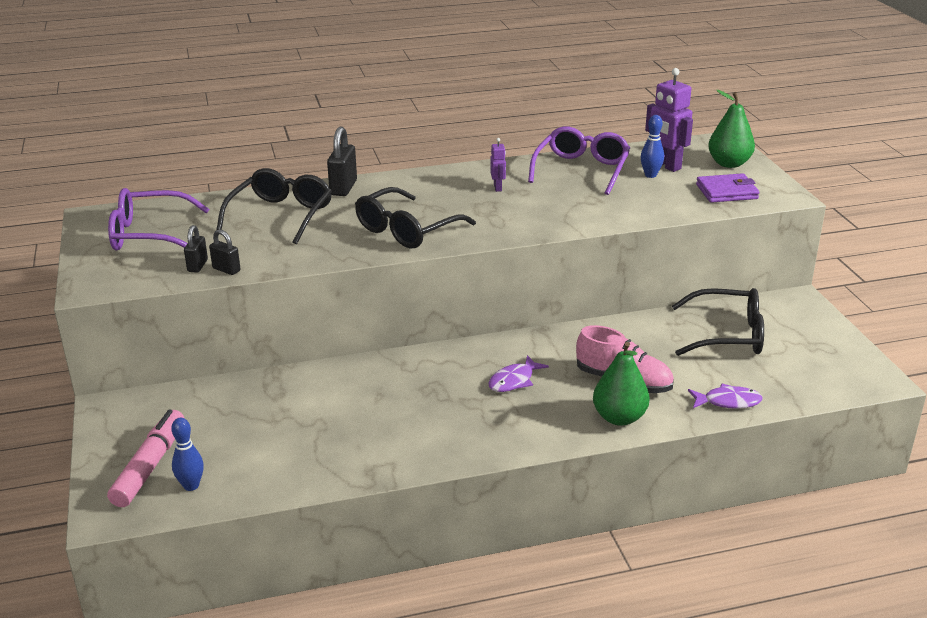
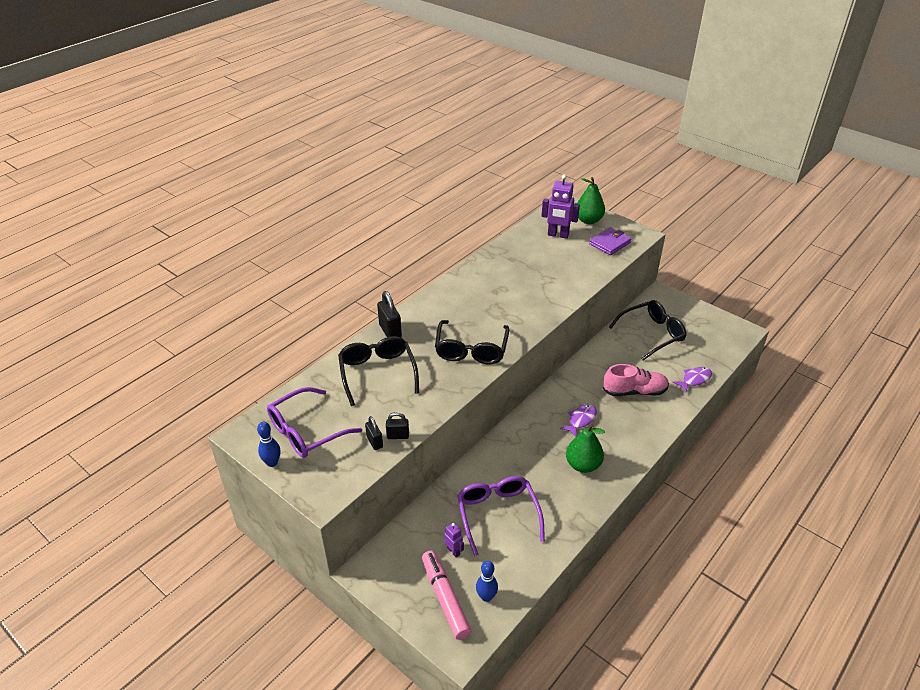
camera: 35 degrees left, 10 degrees up
purple fish [488,355,549,392] -> purple fish turned 150 degrees counterclockwise [560,404,597,437]
purple robot [490,138,506,192] -> purple robot moved to [444,522,464,557]
purple glasses [528,126,630,195] -> purple glasses moved to [457,476,545,556]
green pear [593,342,650,426] -> green pear moved to [566,424,605,473]
blue bowling pin [641,115,664,178] -> blue bowling pin moved to [257,422,281,467]

